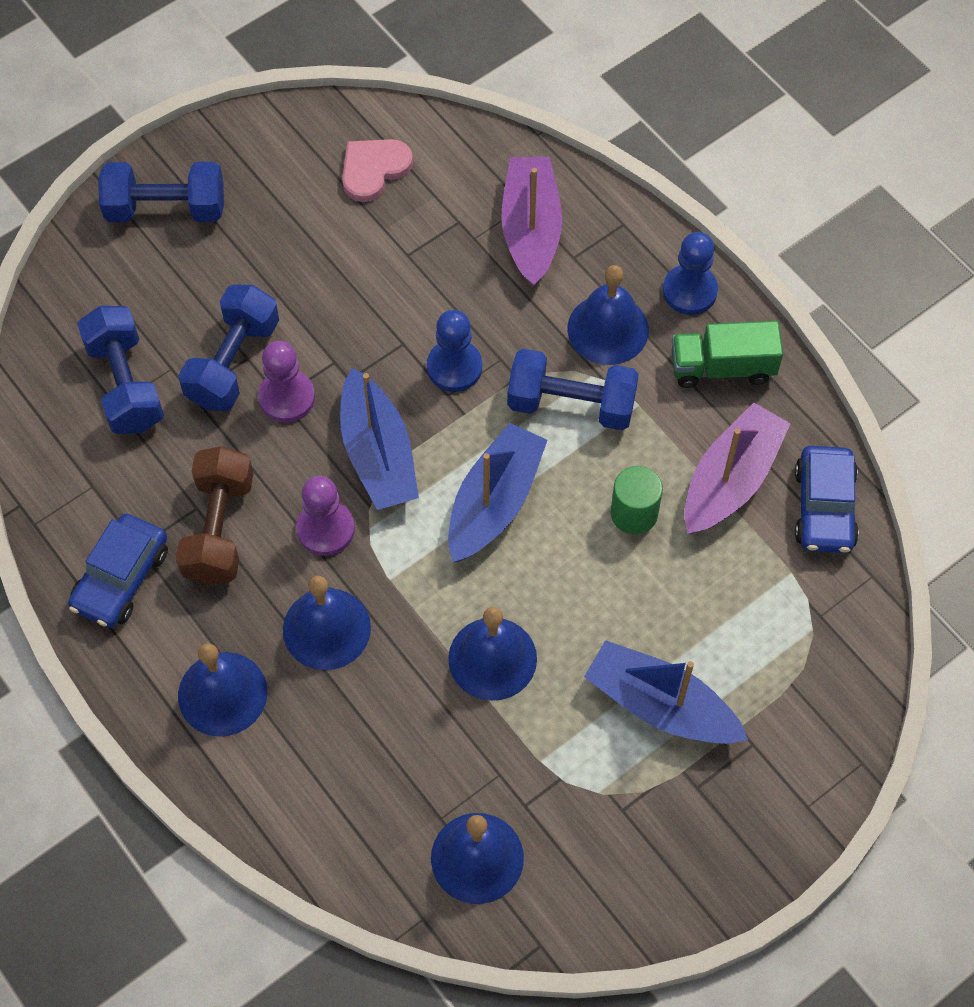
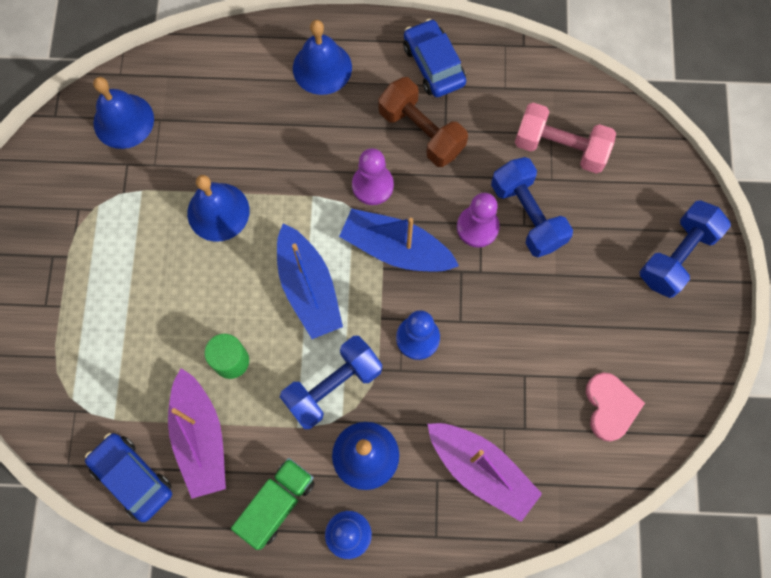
camera: 130 degrees right, 10 degrees up
blue dumbbell [77,306,164,434] -> pink dumbbell [515,103,616,174]
blue bell [283,576,371,670] -> none
blue boat [584,640,748,744] -> none

